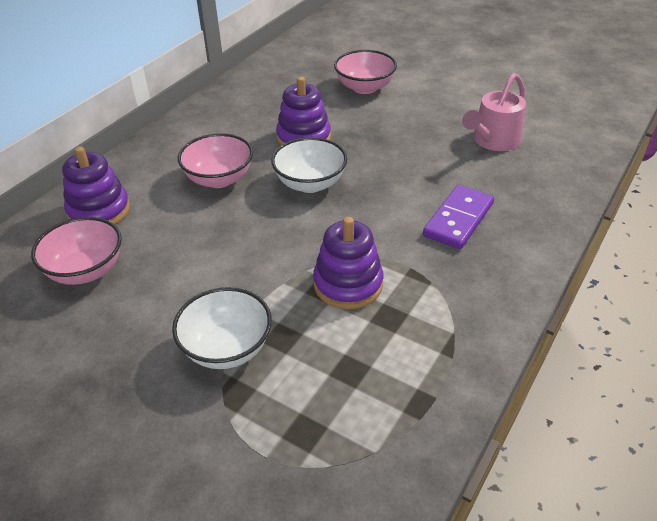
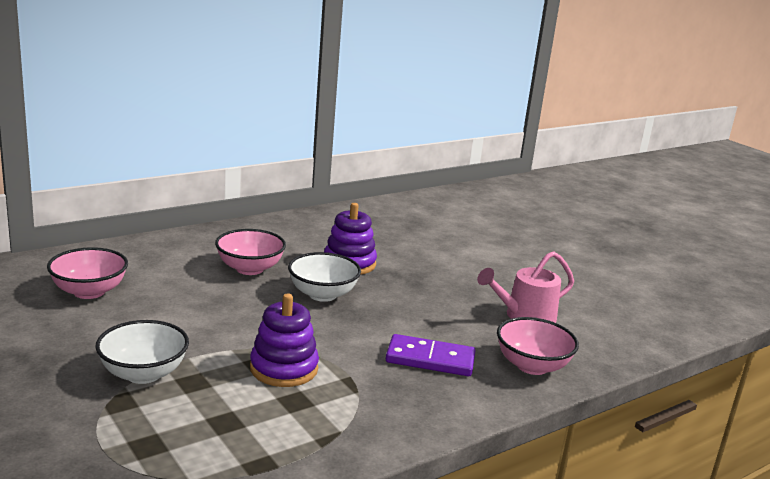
camera: 20 degrees right, 20 degrees down
purple stacking toy [62,146,130,225] -> none
pink bowl [334,50,397,94] -> pink bowl moved to [497,317,579,375]
purple domino [423,185,494,249] -> purple domino turned 45 degrees clockwise [386,334,476,376]

